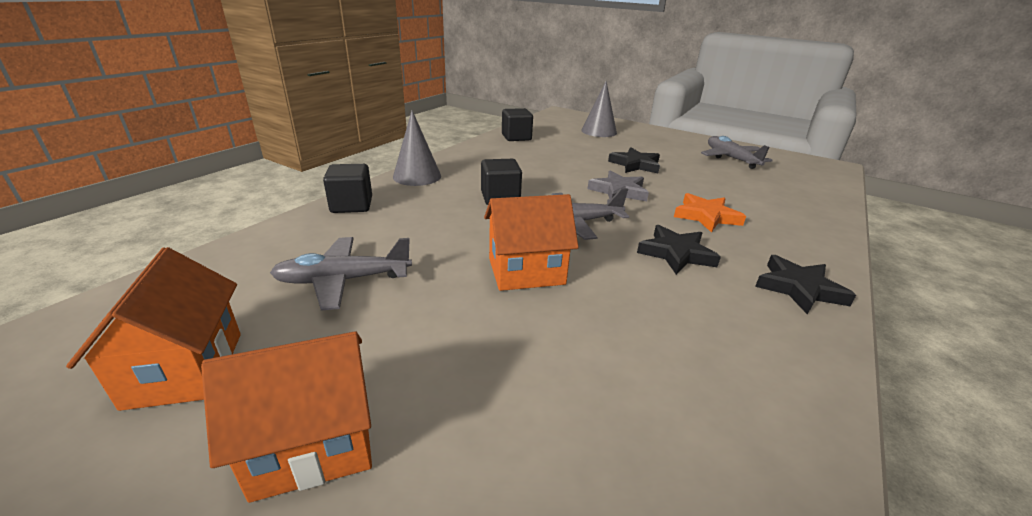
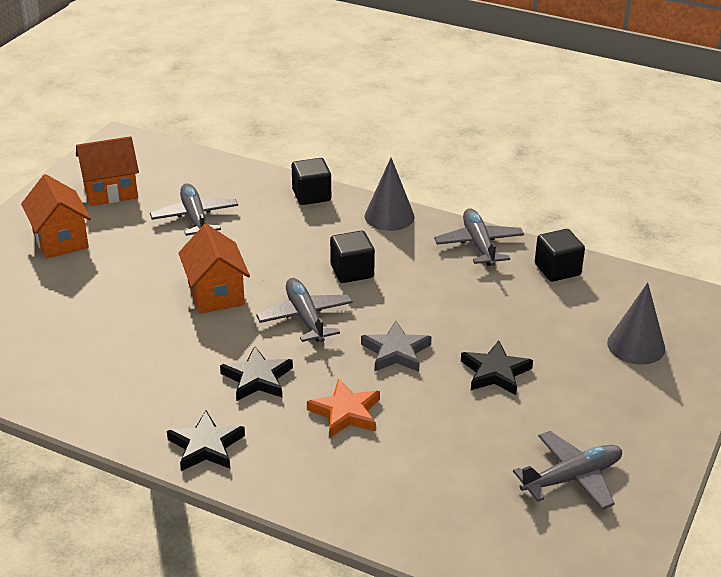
camera: 85 degrees right, 5 degrees up
none -> grey plane [434,208,524,266]

